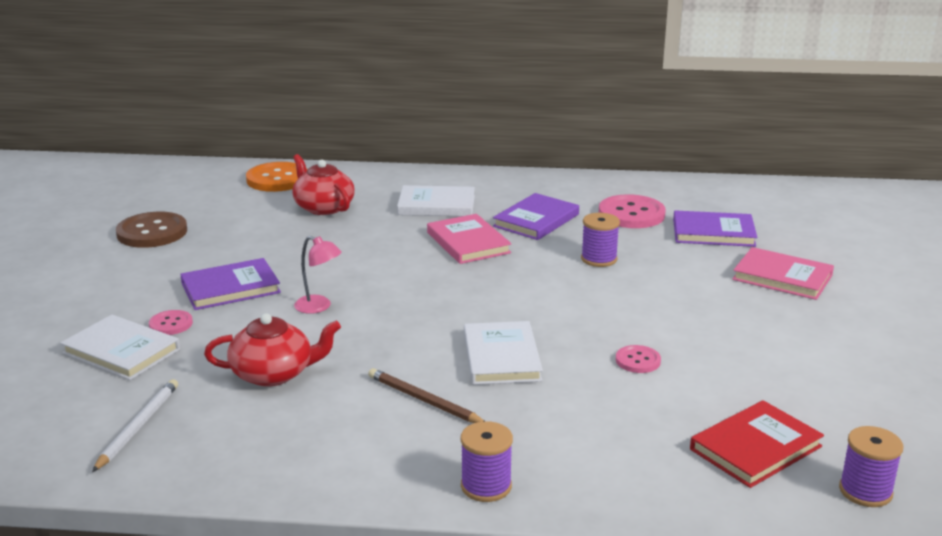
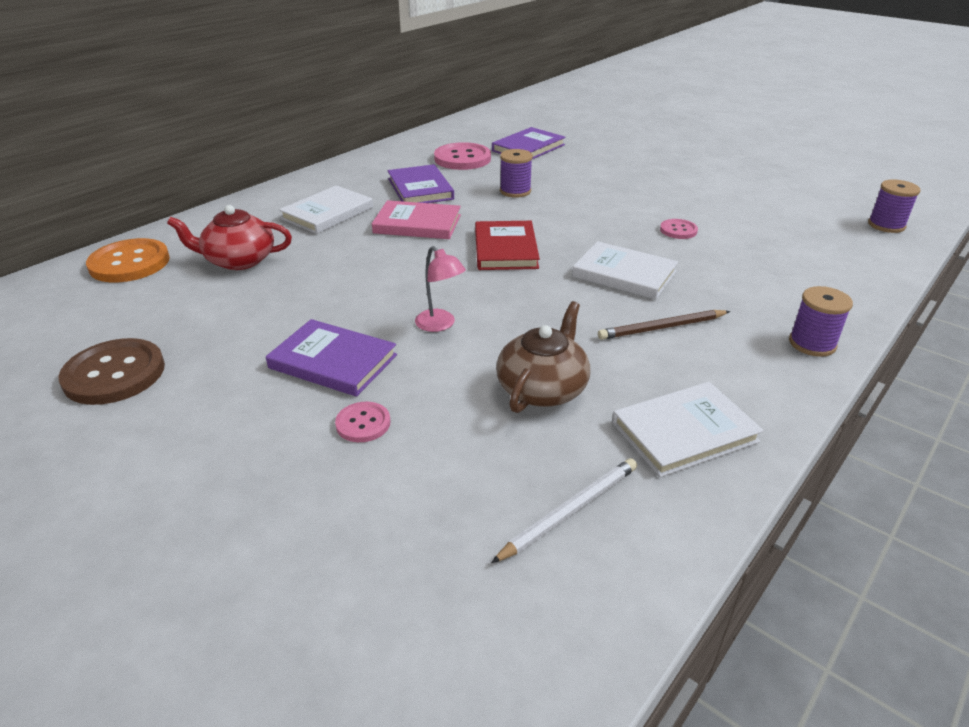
camera: 55 degrees left, 10 degrees up
white book [60,315,180,380] -> white book moved to [612,382,764,477]
white pencil [92,379,178,472] -> white pencil turned 90 degrees clockwise [491,458,637,563]
purple book [180,258,281,310] -> purple book turned 75 degrees counterclockwise [266,319,397,397]
red teapot [204,313,341,387] -> brown teapot [496,301,590,413]
pink lamp [294,236,342,314] -> pink lamp turned 75 degrees clockwise [415,246,466,332]
red book [690,400,824,488] -> red book moved to [475,221,540,270]
pink book [732,247,834,300] -> none

